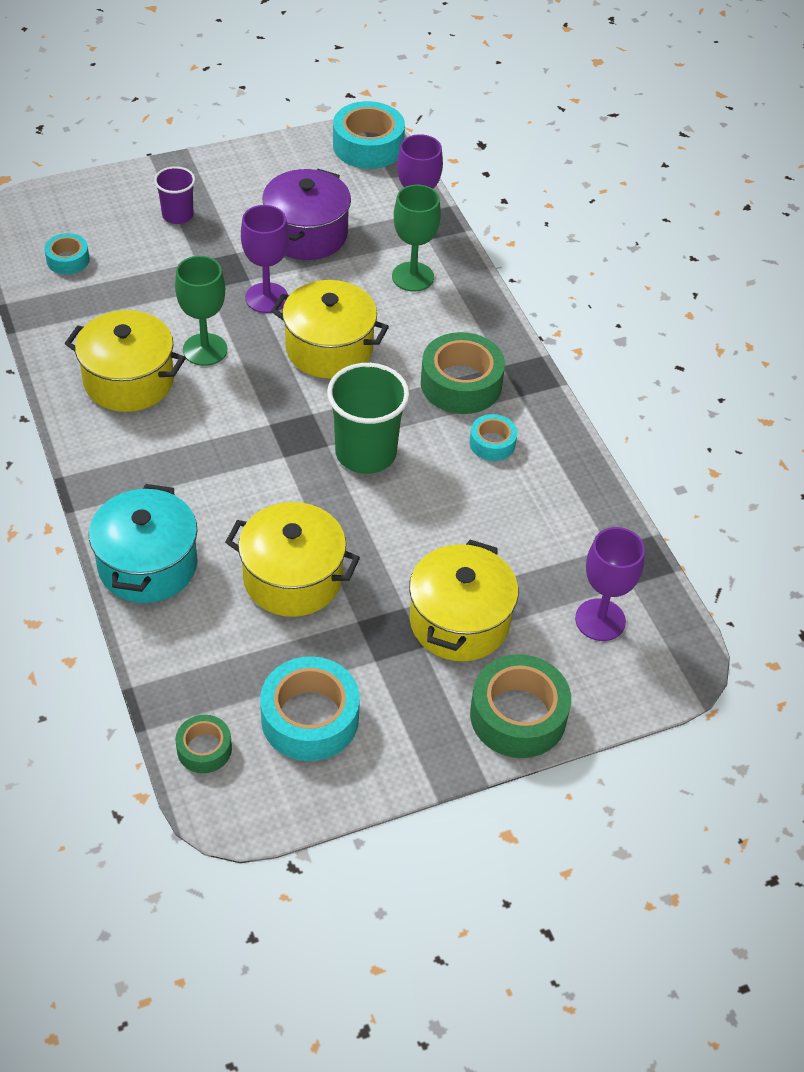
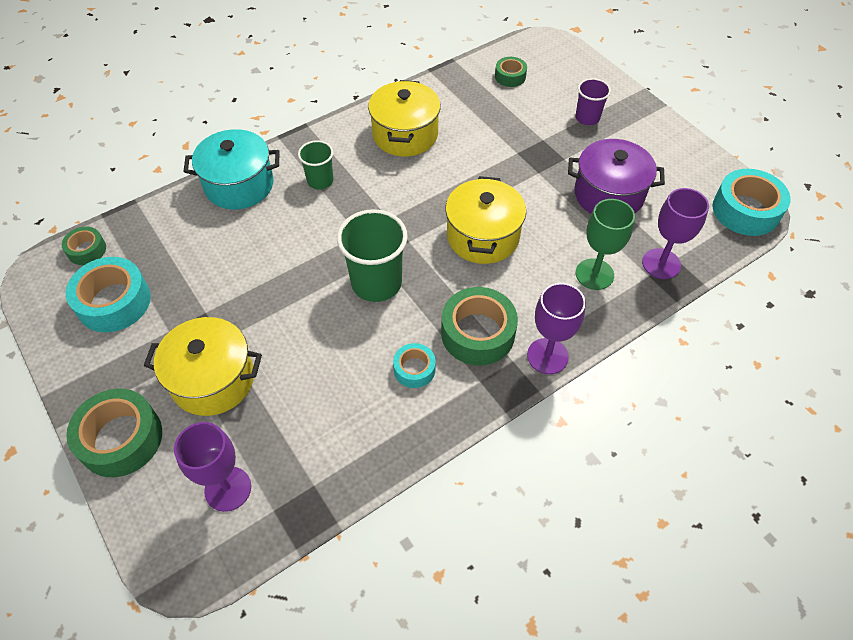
camera: 80 degrees right, 5 degrees up
turquoise tape [44,233,90,275] -> green tape [495,57,527,87]
green goblet [175,256,227,366] -> none
yellow pot [225,502,360,617] -> none
purple goblet [241,205,289,313] -> purple goblet moved to [527,283,586,374]
none -> green cup [298,140,334,190]

